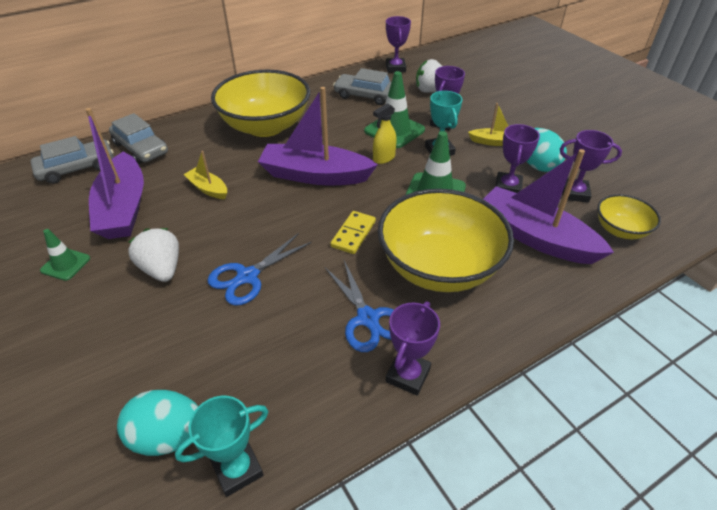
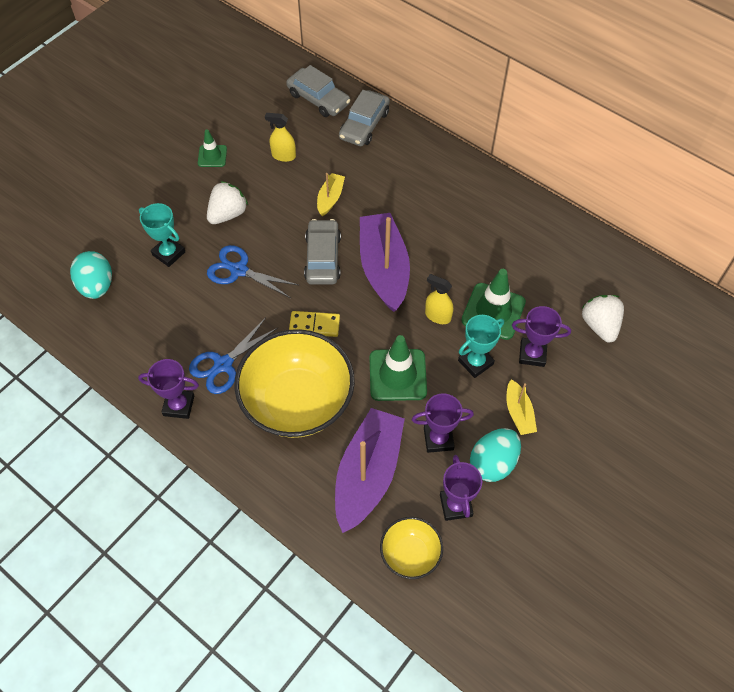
camera: 70 degrees right, 15 degrees up
purple boat [85,108,144,239] -> yellow spray bottle [265,113,296,162]
turquoise trophy [175,396,268,497] -> turquoise trophy moved to [139,203,185,267]
yellow bowl [211,70,310,137] -> none
grey car [333,68,392,105] -> grey car moved to [304,219,341,285]
purple trophy [386,16,411,73] -> none

